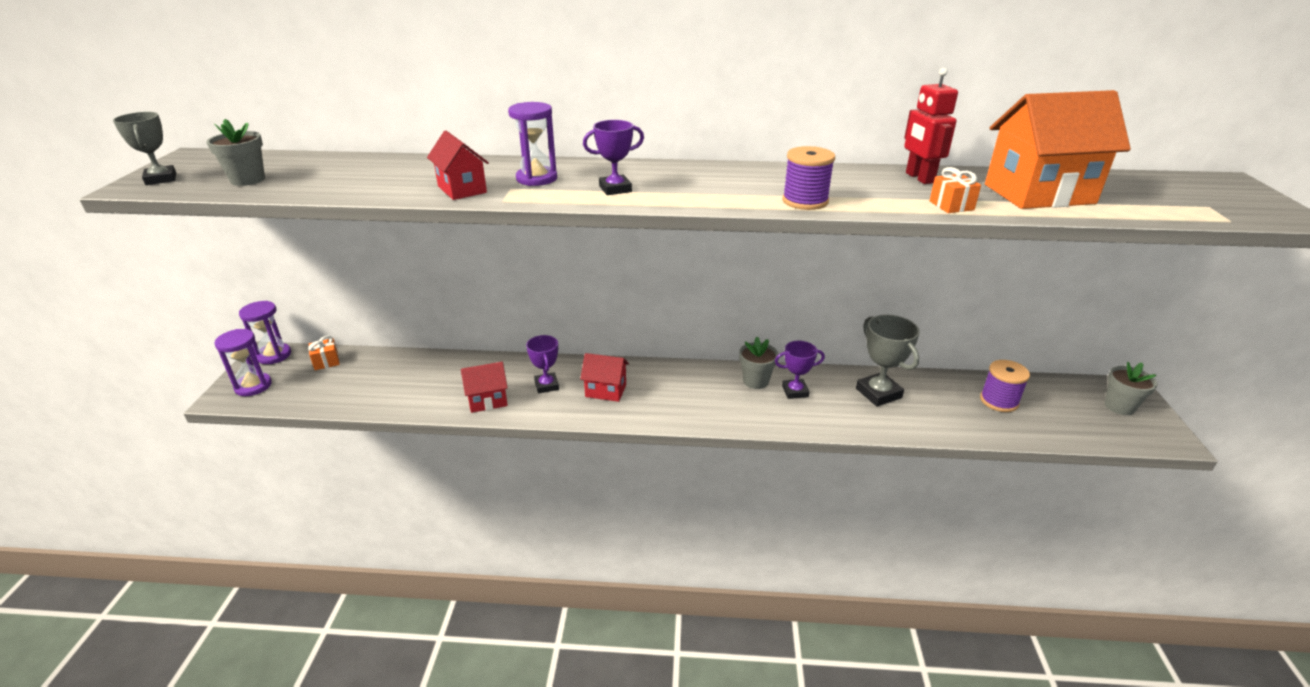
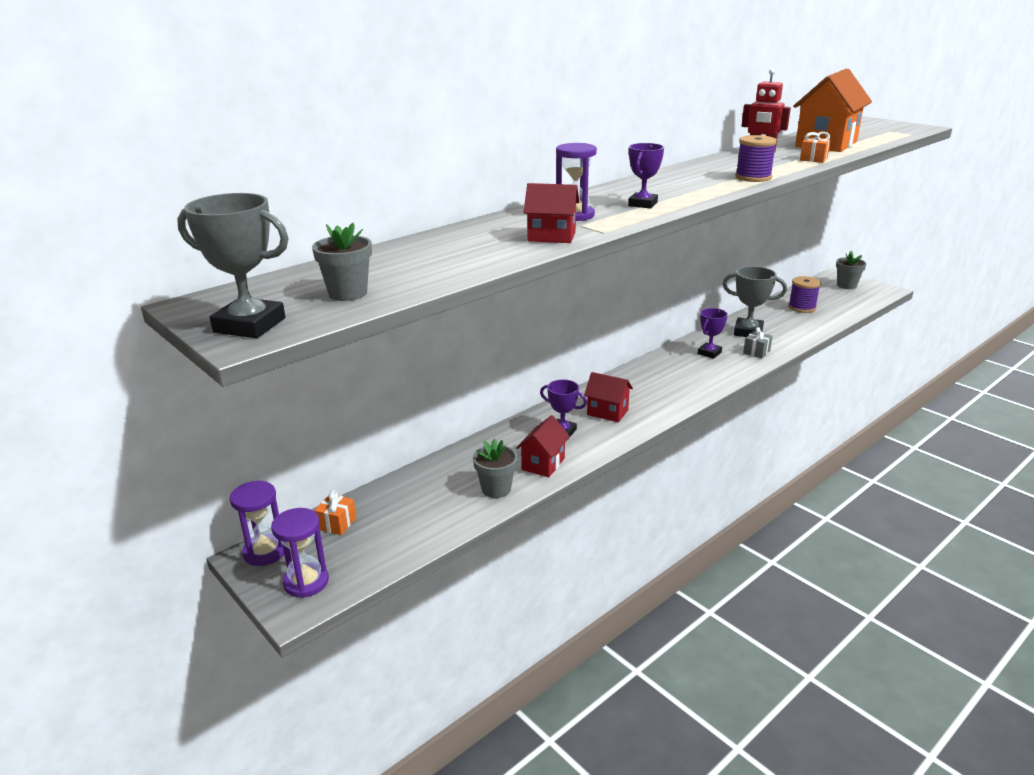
camera: 45 degrees left, 5 degrees down
grey trophy [113,112,176,185] -> grey trophy [177,193,289,338], size x1.52
red house [580,353,629,402] -> red house turned 60 degrees clockwise [584,372,633,422]
grey flower pot [739,337,779,389] -> grey flower pot moved to [473,438,518,498]
none -> grey gift [743,327,772,358]

